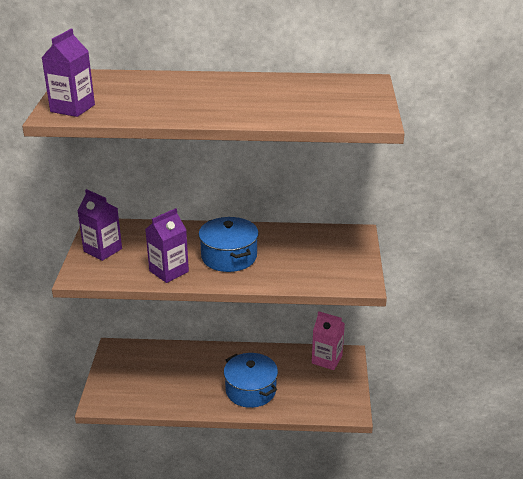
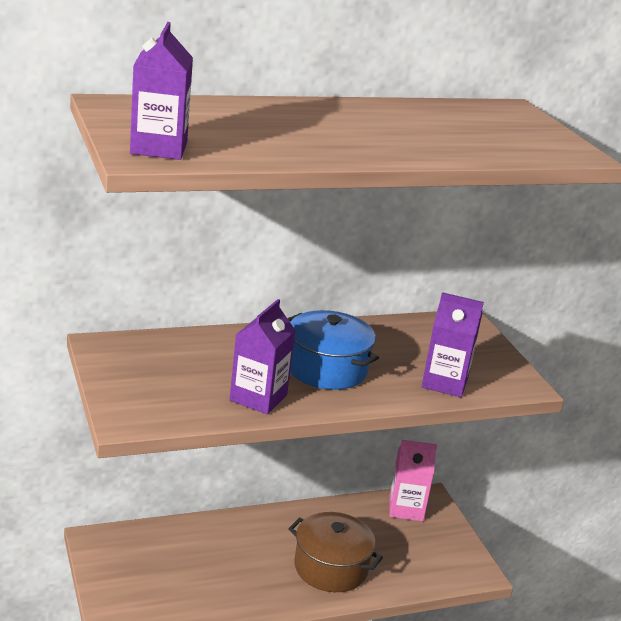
camera: 25 degrees left, 5 degrees down
purple carton [77,189,122,261] -> purple carton moved to [422,292,484,397]
blue pot [224,353,278,408] -> brown pot [288,512,383,592]

